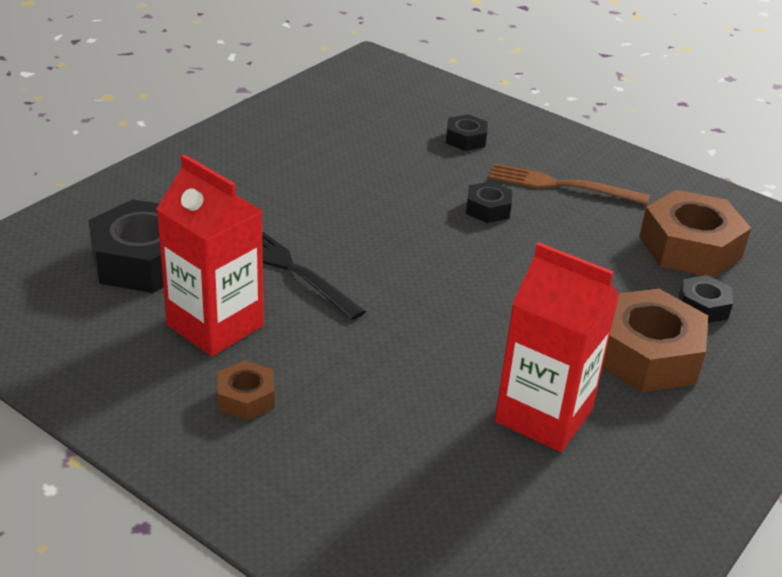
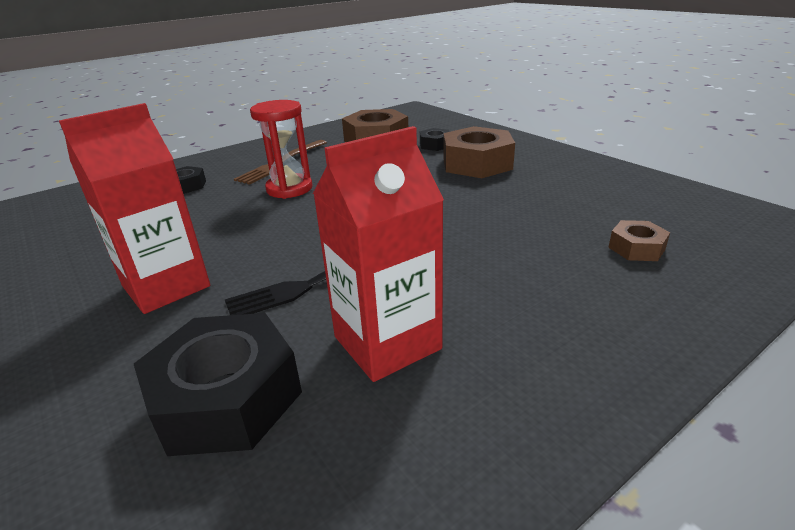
camera: 70 degrees left, 5 degrees down
brown nut [217,360,275,420] -> brown nut moved to [608,220,670,261]
black nut [466,181,512,223] -> red hourglass [250,100,313,199]
red carton [495,242,619,452] -> red carton moved to [59,103,210,314]

